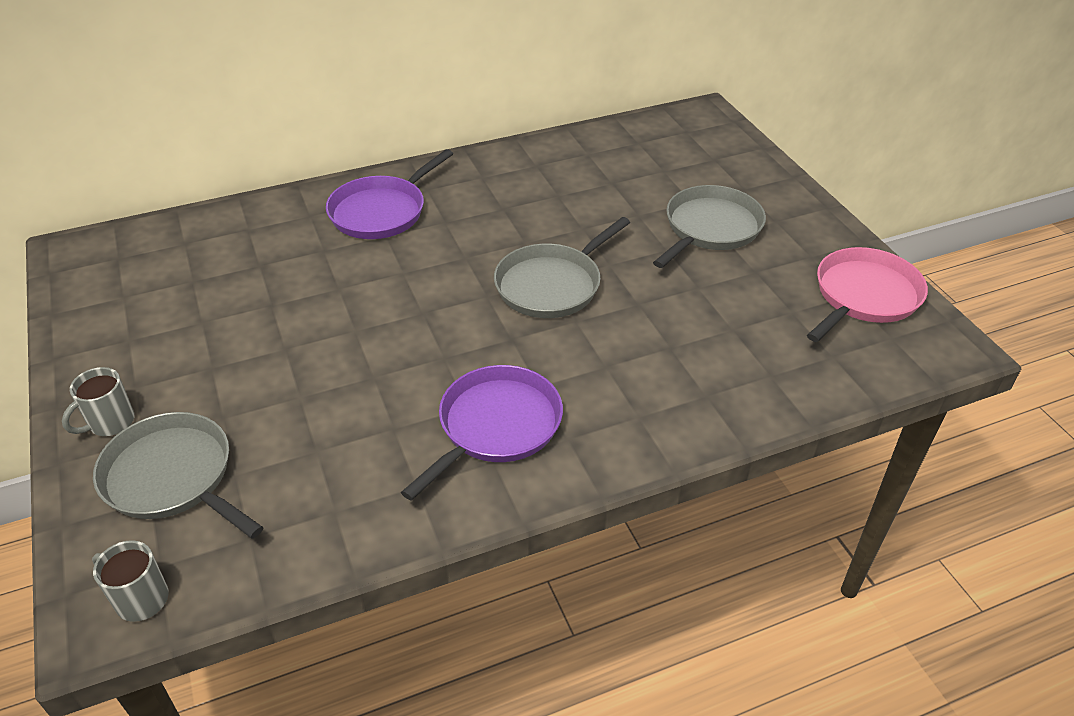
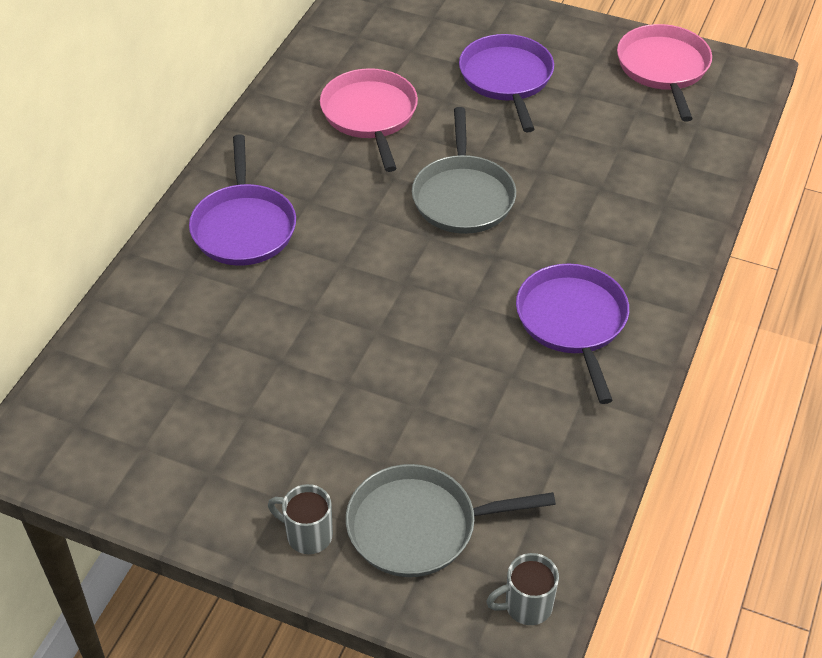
camera: 45 degrees left, 5 degrees up
grey mug [62,367,135,436] -> grey mug turned 120 degrees clockwise [268,484,333,554]
grey pan [653,185,766,268] -> purple pan [459,34,554,132]
none -> pink pan [320,68,418,172]

